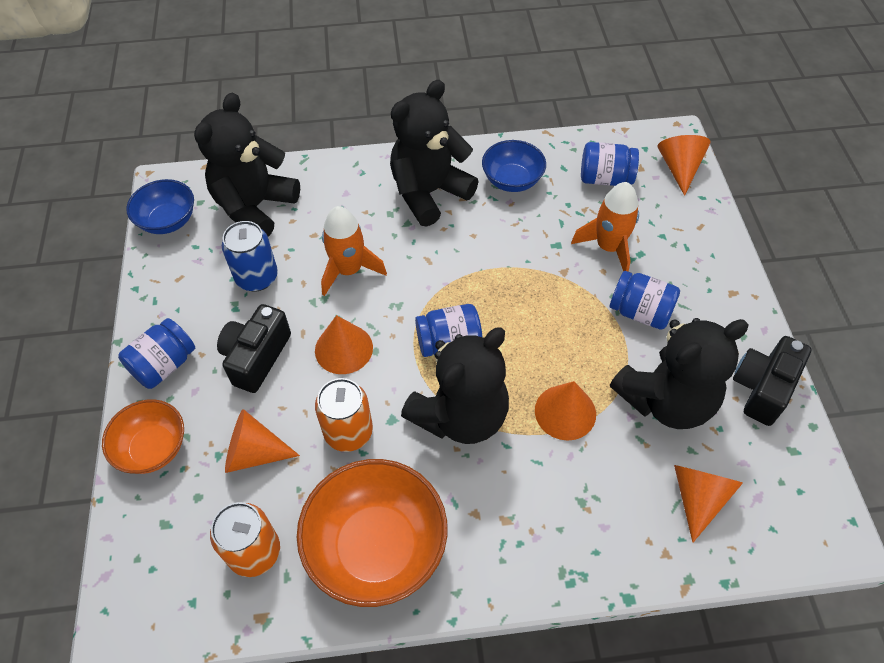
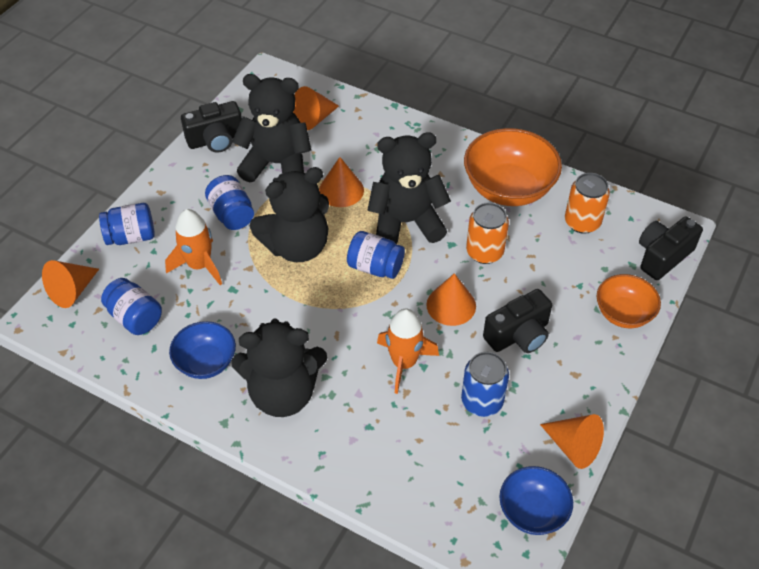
camera: 145 degrees left, 5 degrees down
blue jar [118,318,195,389] -> blue jar moved to [99,203,155,245]
black teddy bear [194,93,300,236] -> black teddy bear moved to [250,167,329,262]
orange cone [225,409,300,473] -> orange cone moved to [540,414,604,469]
none -> black camera [639,216,703,280]

